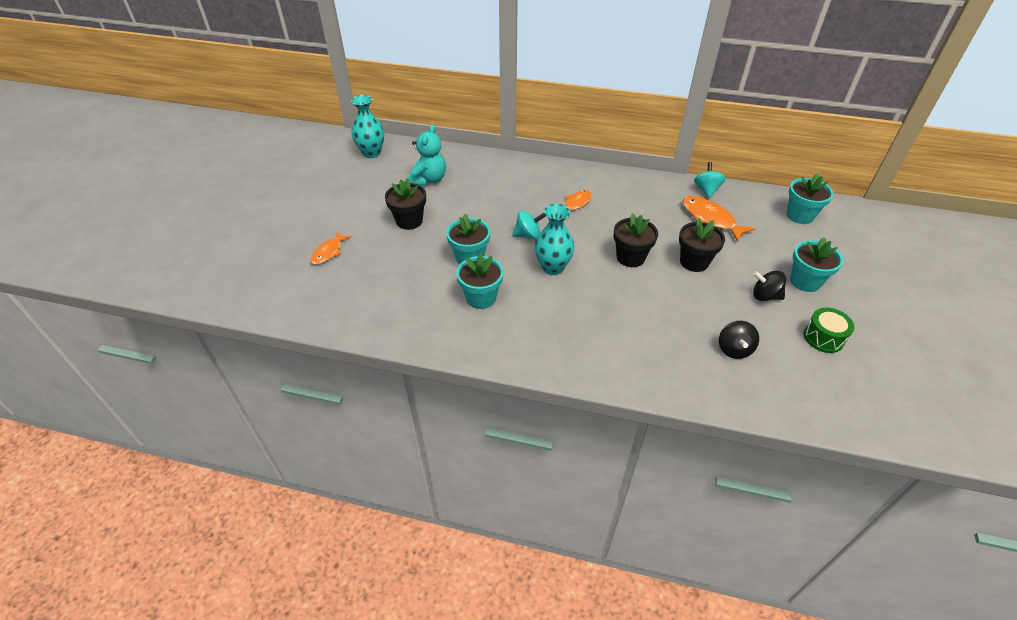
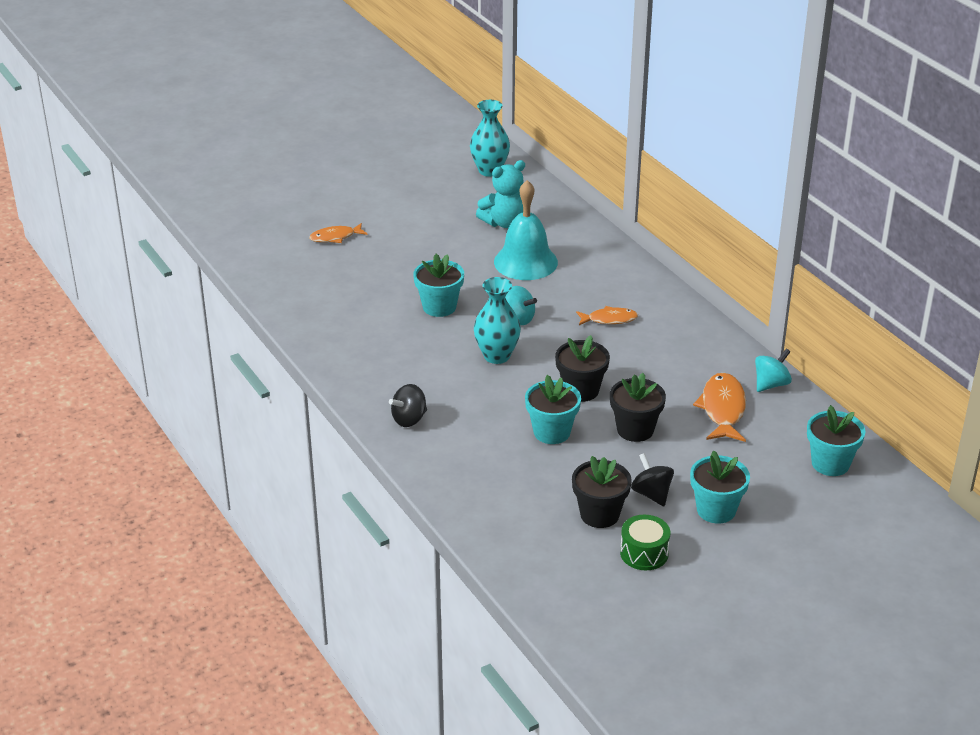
camera: 45 degrees right, 10 degrees down
black flower pot [385,178,426,230] -> black flower pot moved to [572,456,632,528]
turquoise flower pot [456,253,503,309] -> turquoise flower pot moved to [525,375,581,444]
black spinning top [719,321,759,359] -> black spinning top moved to [389,384,427,427]
none -> turquoise bell [494,180,558,280]

